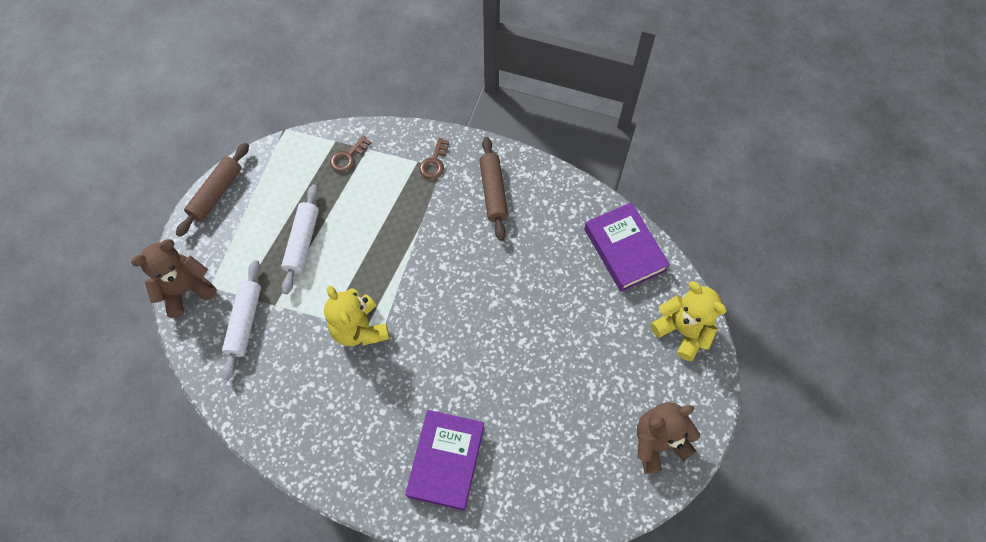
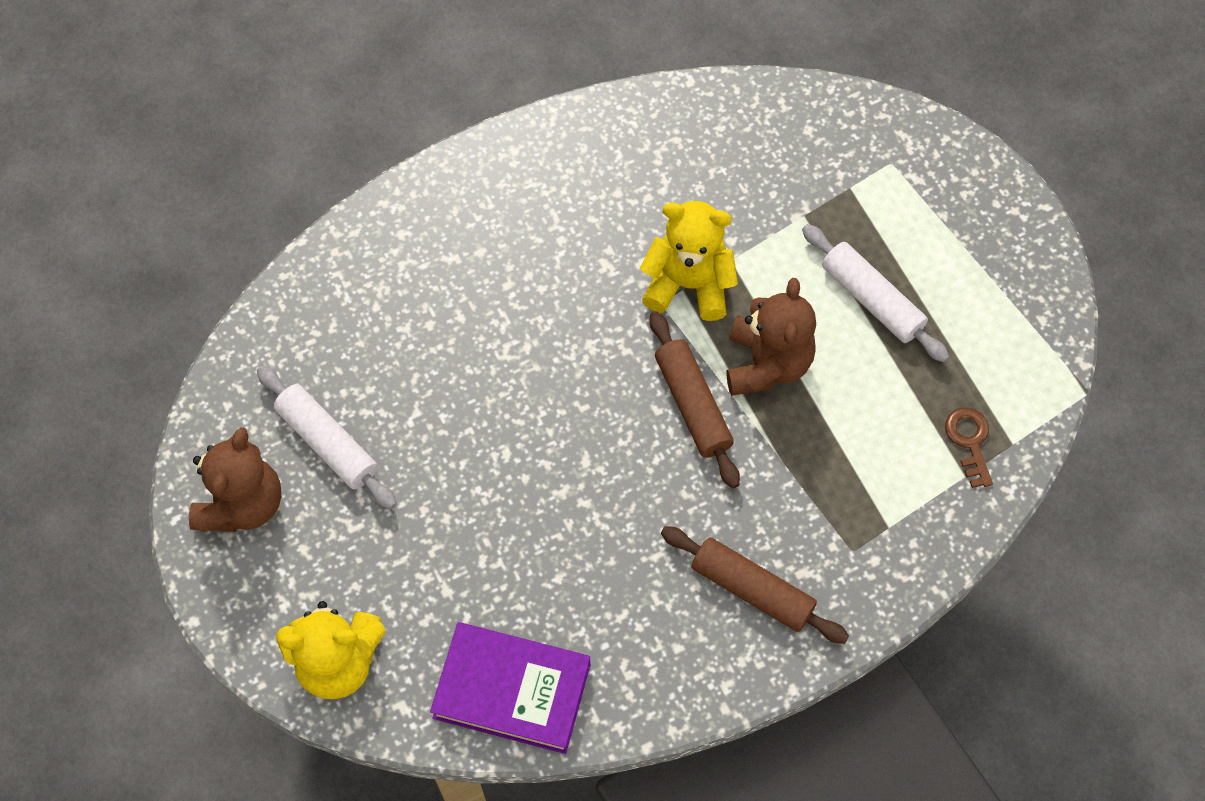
camera: 130 degrees right, 0 degrees up
brown teddy bear [131,239,217,318] -> brown teddy bear moved to [727,278,816,396]
brown rolling pin [176,143,249,237] -> brown rolling pin moved to [650,311,740,488]
white rolling pin [222,260,261,380] -> white rolling pin moved to [257,366,397,509]
purple book [405,410,484,511] -> none
brown key [419,138,449,179] -> none

